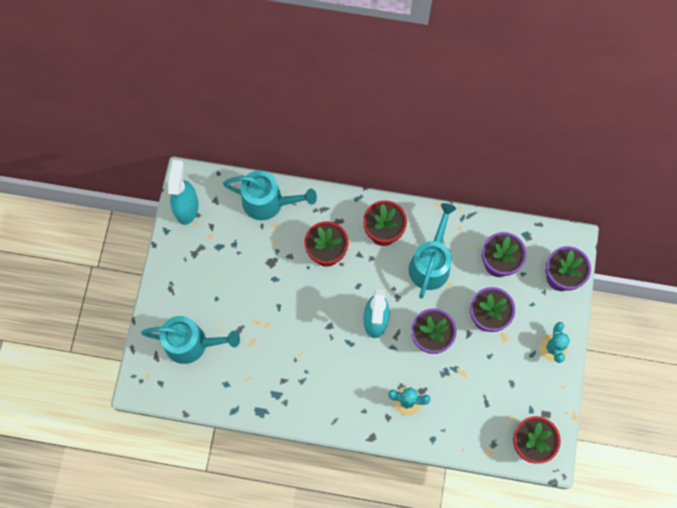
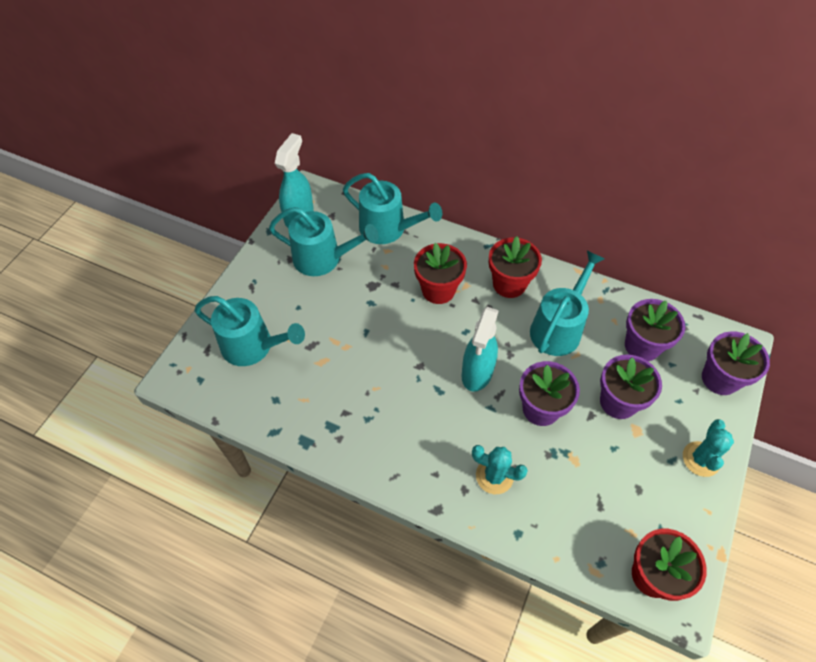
camera: 15 degrees right, 15 degrees down
none -> turquoise watering can [269,207,378,276]

